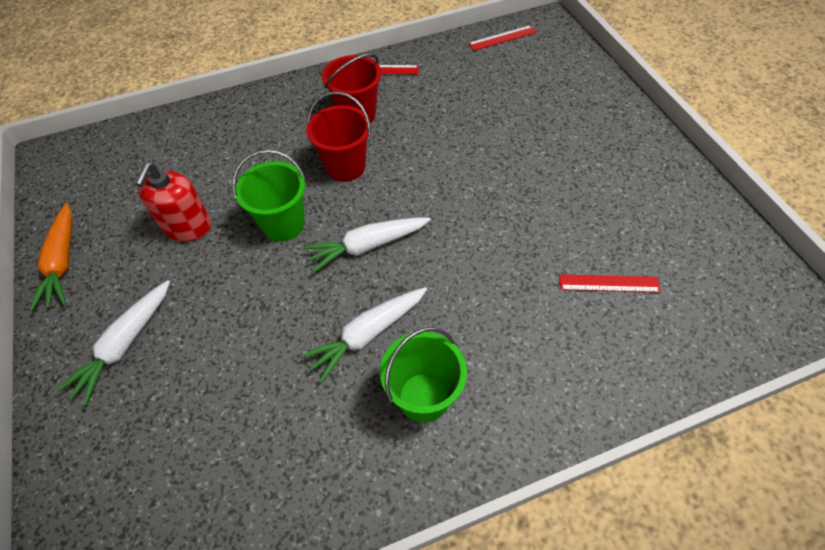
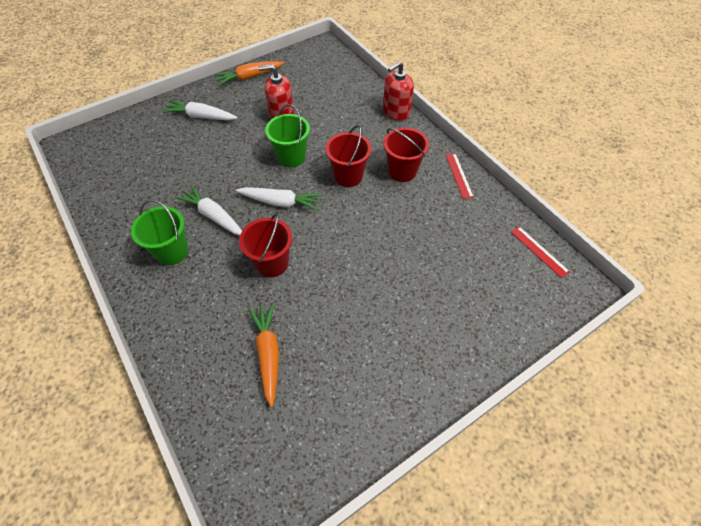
camera: 75 degrees right, 0 degrees up
white carrot [304,217,431,272] -> white carrot turned 135 degrees clockwise [236,187,323,211]
red ruler [559,274,661,293] -> orange carrot [248,303,279,407]
none -> red bucket [239,213,292,277]
none -> red soap dispenser [383,61,414,121]

